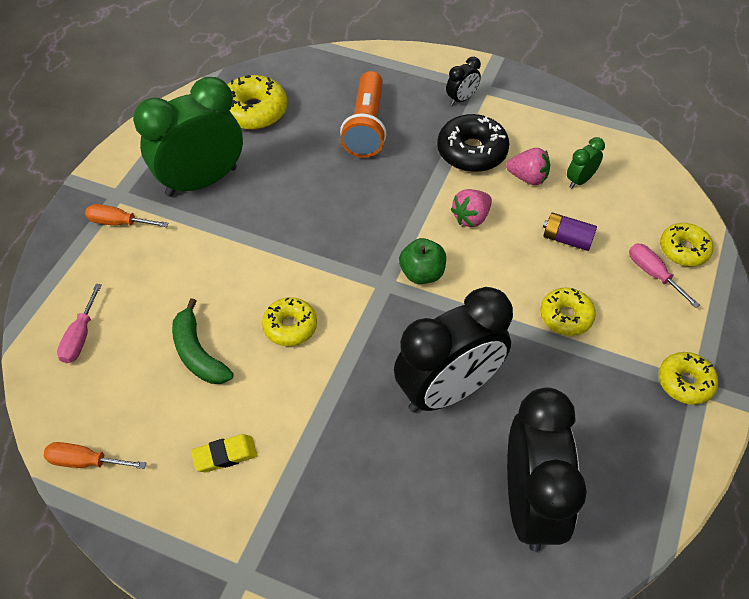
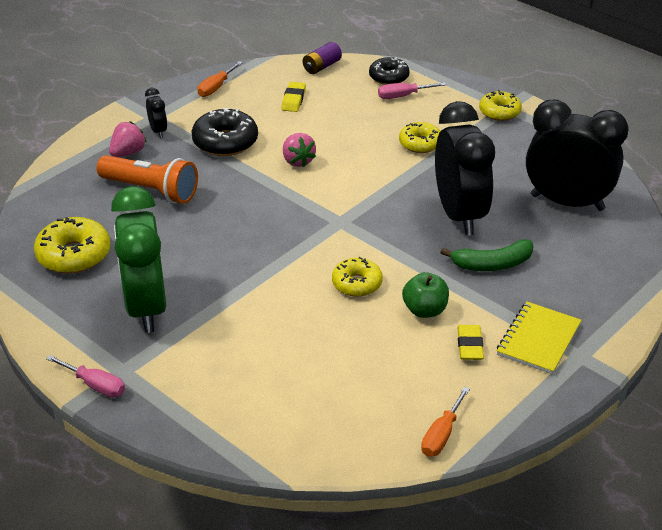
camera: 70 degrees left, 15 degrees down
pink screwdriver [57,284,102,363] -> pink screwdriver moved to [46,355,125,398]
orange screwdriver [85,204,169,227] -> orange screwdriver moved to [198,61,243,97]
green banana [172,298,234,384] -> green banana moved to [440,239,534,271]
green apple [399,238,446,284] -> green apple moved to [402,272,449,318]
pink strawberry [506,148,550,185] -> pink strawberry moved to [109,121,147,157]
purple battery [543,213,597,251] -> purple battery moved to [303,42,342,74]
green clock [567,137,605,188] -> yellow eraser [282,82,306,112]
yellow donut [660,223,714,266] -> black donut [369,57,410,85]
none -> yellow notebook [497,302,582,374]

